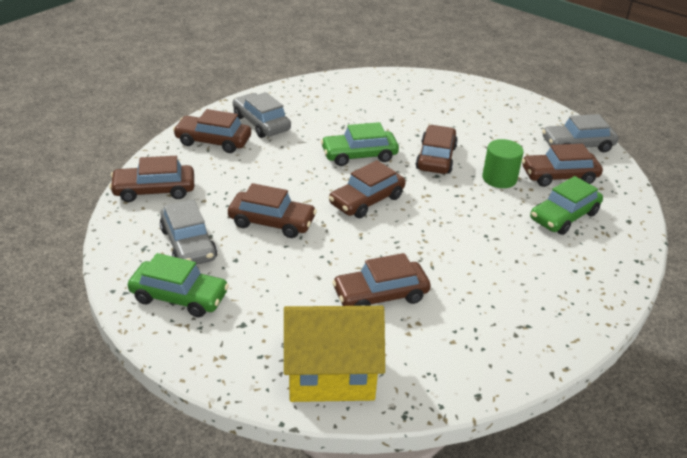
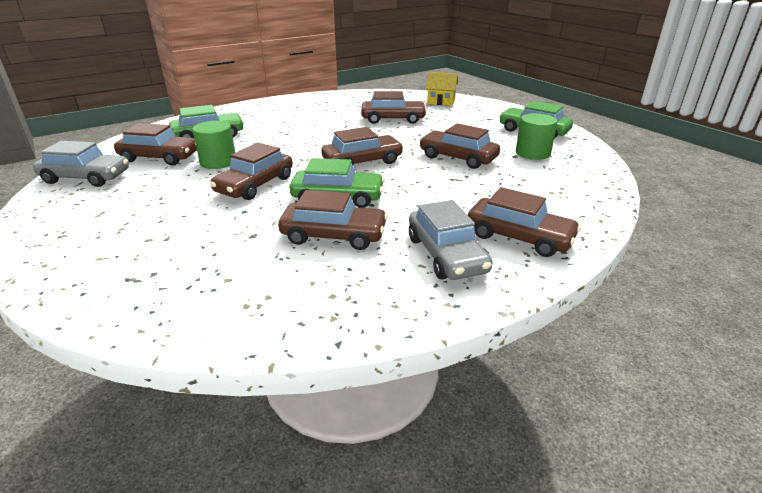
camera: 160 degrees left, 5 degrees down
brown car [109,156,194,202] -> brown car moved to [278,190,388,250]
grey car [160,199,217,265] -> green cylinder [516,113,558,160]
yellow house [284,306,385,402] -> yellow house [426,72,458,106], size x0.55

